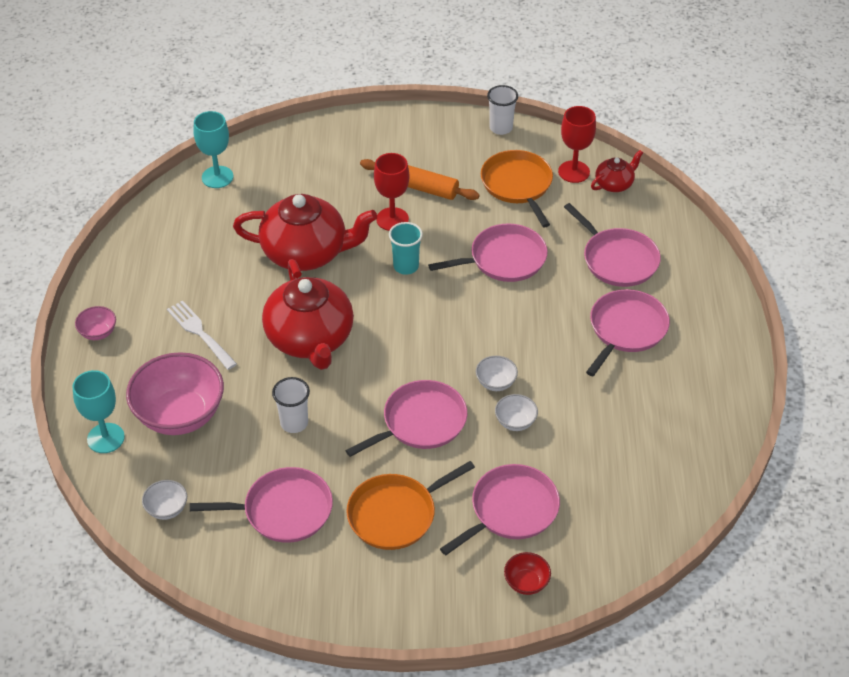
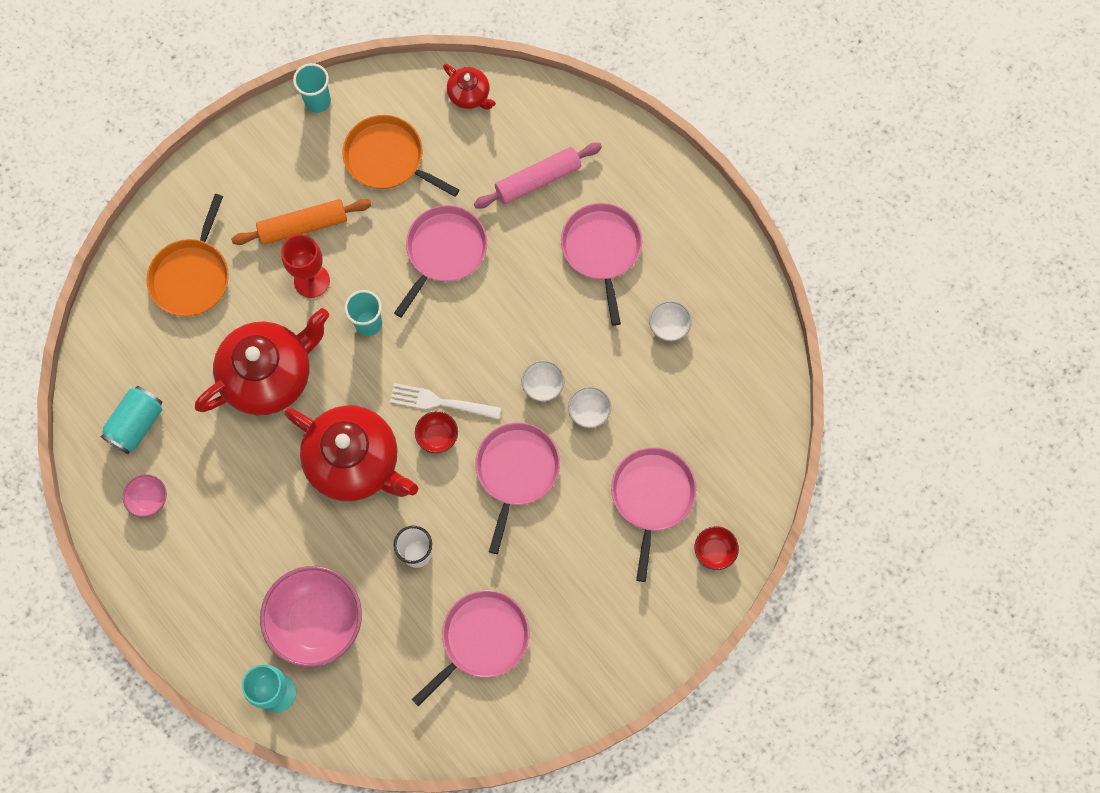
camera: 40 degrees left, 25 degrees up
pink bowl [75,306,116,340] -> pink bowl moved to [123,474,167,517]
white bowl [142,480,187,520] -> white bowl moved to [649,301,692,341]
white fork [167,300,237,370] -> white fork moved to [390,383,501,419]
turquoise goblet [194,111,233,188] -> none
orange pan [346,461,475,550] -> orange pan moved to [147,194,229,316]
white cup [487,85,518,135] -> turquoise cup [293,63,331,113]
red goblet [558,106,596,183] -> none
pink pan [564,203,661,287] -> pink rolling pin [474,143,602,209]
red teapot [591,150,643,192] -> red teapot turned 120 degrees clockwise [443,64,496,110]
none -> turquoise can [101,386,162,454]
none -> red bowl [415,411,458,453]

